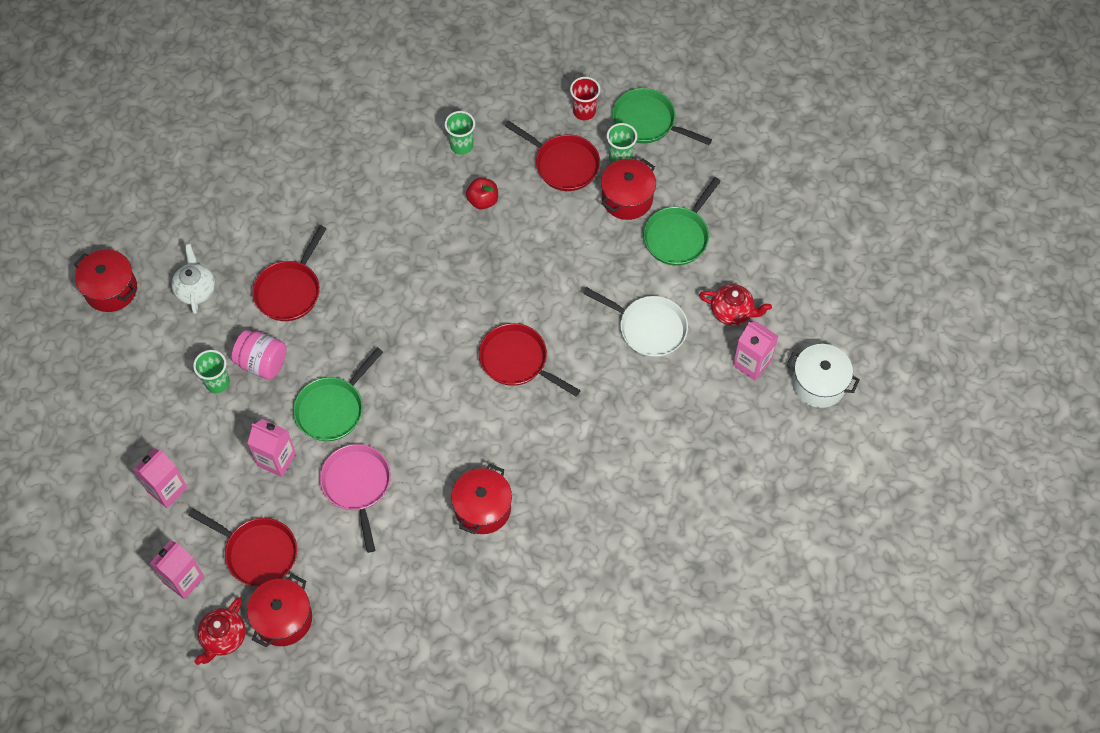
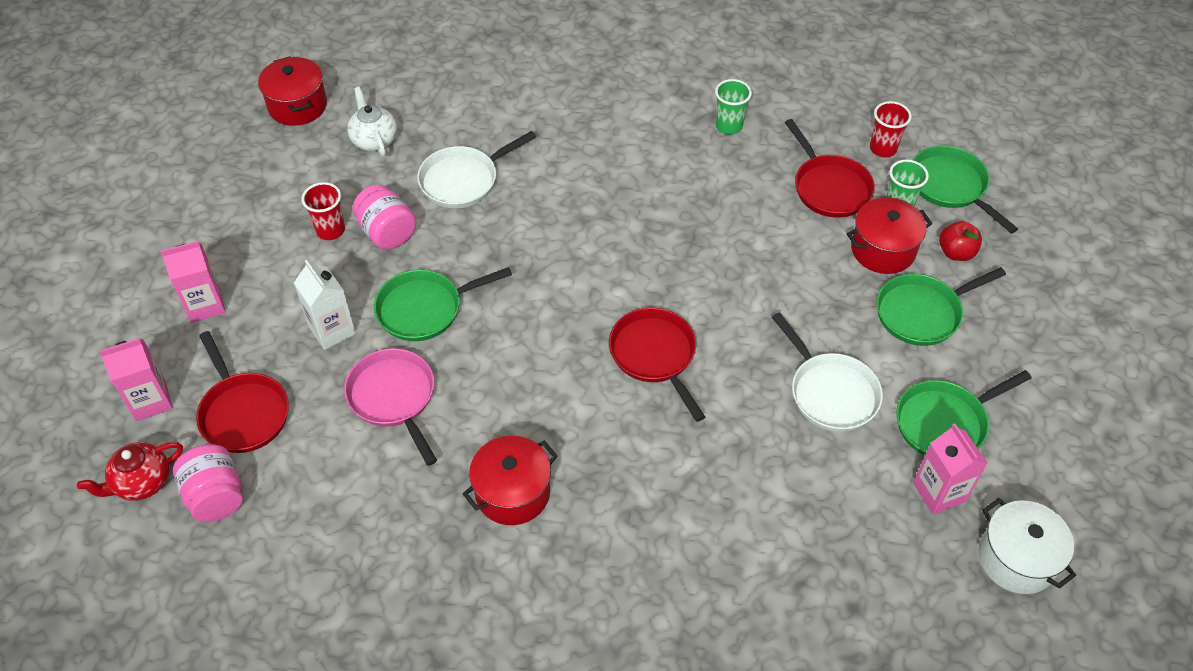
camera: 30 degrees right, 10 degrees down
white teapot [171,244,215,314] -> white teapot turned 45 degrees counterclockwise [347,87,397,156]
green cup [193,350,230,393] -> red cup [302,182,345,240]
pink carton [247,419,296,477] -> white carton [294,260,356,350]
red pot [247,574,312,648] -> pink jar [173,444,243,522]
red pan [252,225,327,321] -> white pan [417,131,536,208]
pink pan [320,444,391,553] -> pink pan turned 45 degrees counterclockwise [344,348,437,466]
red apple [466,178,498,209] -> red apple moved to [939,221,982,261]
red teapot [699,284,772,326] -> green pan [896,370,1032,456]

